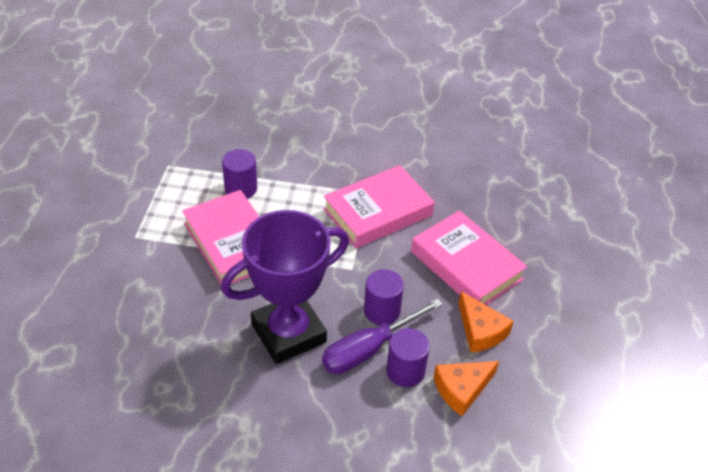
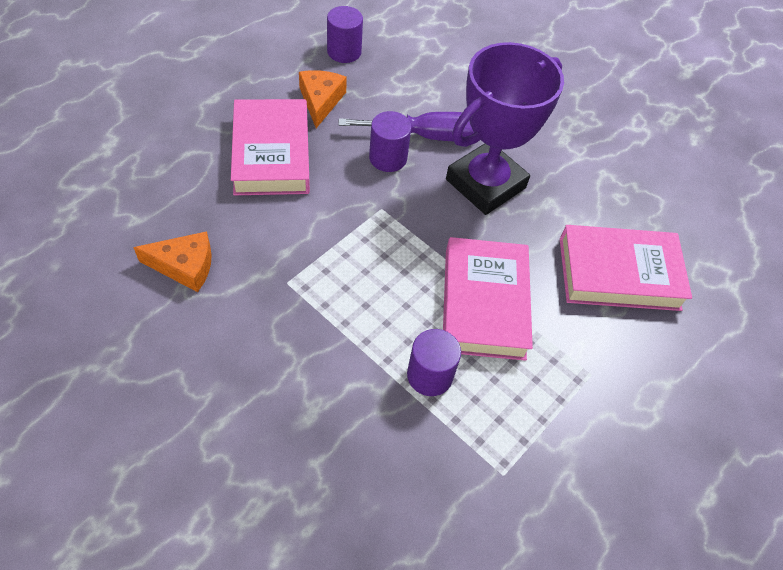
camera: 150 degrees left, 10 degrees up
purple trophy [221,210,349,364] -> purple trophy turned 45 degrees counterclockwise [446,42,564,215]
pink book [323,165,435,248] -> pink book moved to [560,225,692,311]
purple cylinder [386,328,430,387] -> purple cylinder moved to [327,6,363,63]
orange cheese [434,361,499,416] -> orange cheese moved to [133,231,212,292]

